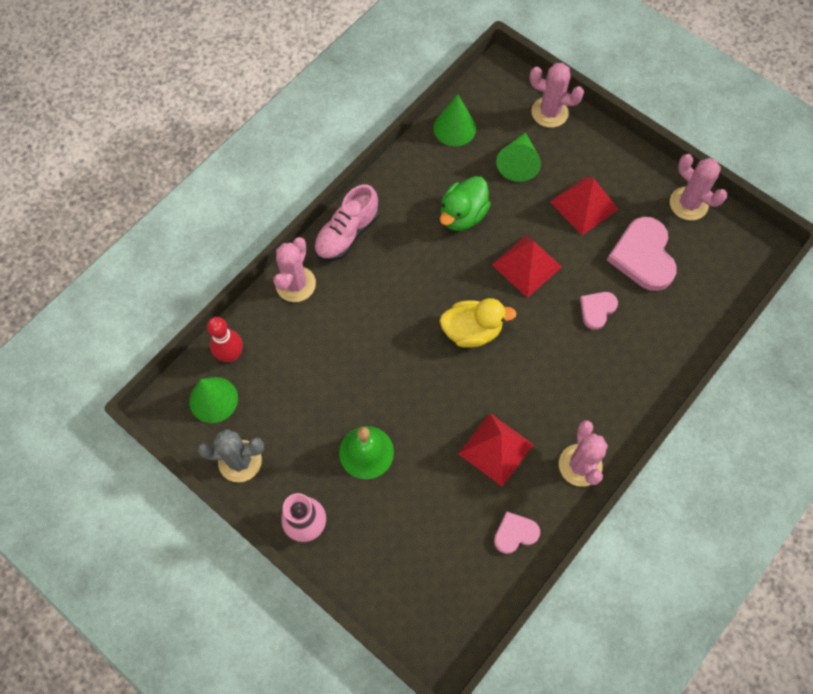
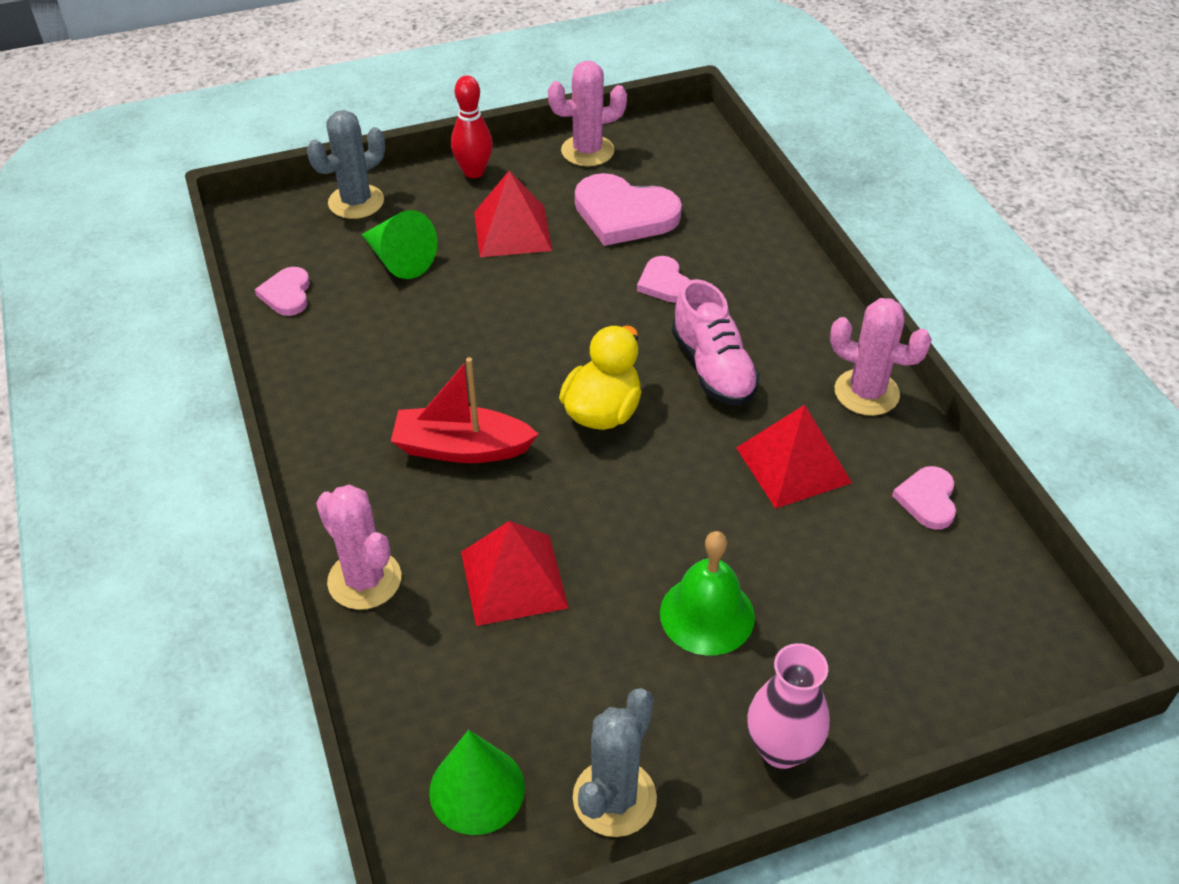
camera: 60 degrees left, 20 degrees down
red bowling pin [207,317,243,362] -> red bowling pin moved to [451,75,493,178]
pink shoe [314,184,379,261] -> pink shoe moved to [672,279,760,405]
green cone [433,94,476,146] -> pink heart [255,267,310,316]
green duck [440,176,491,231] -> none
red pyramid [492,235,562,298] -> red pyramid moved to [461,521,569,626]
pink cactus [529,63,584,128] -> grey cactus [307,110,385,219]
none -> red boat [391,357,538,463]

